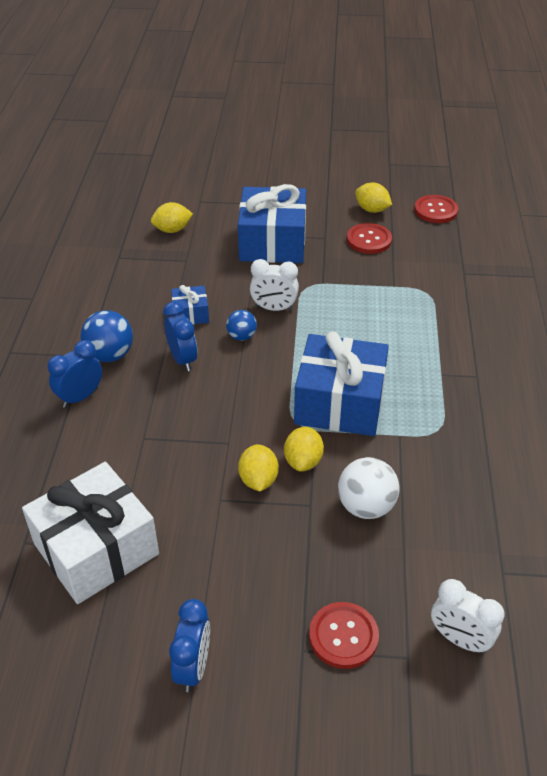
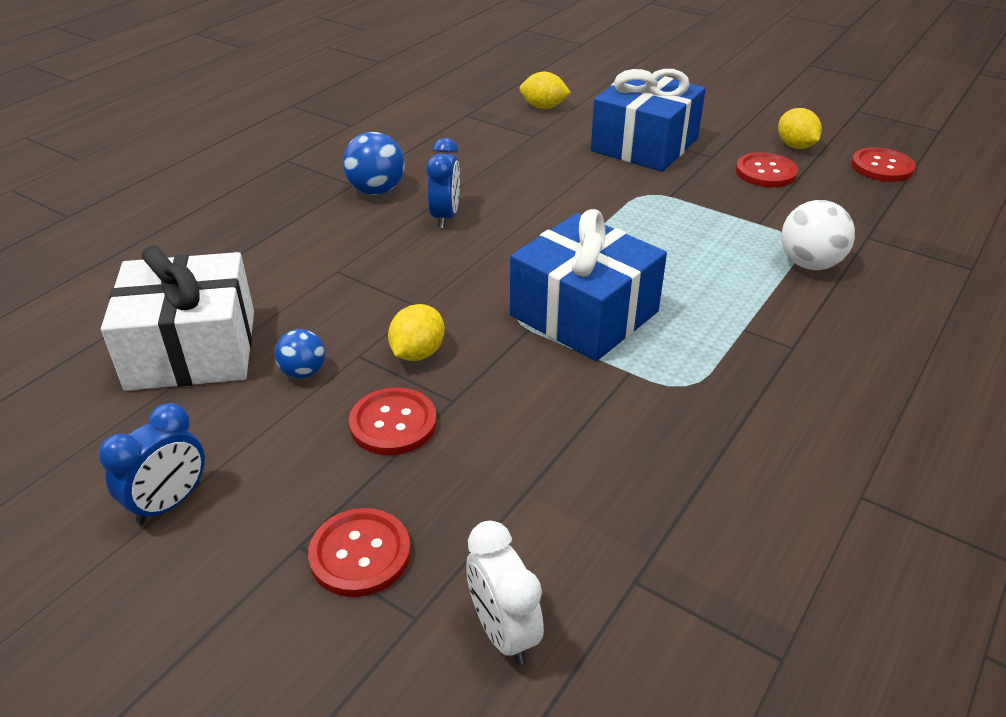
camera: 30 degrees right, 5 degrees down
blue clock [47,340,102,408] -> none
blue gift [171,285,209,325] -> none
blue ball [226,310,257,341] -> blue ball moved to [275,329,325,379]
white clock [250,259,299,311] -> none
yellow lemon [284,427,324,472] -> none
white ball [338,457,399,519] -> white ball moved to [781,200,855,270]
none -> red button [349,387,437,455]

